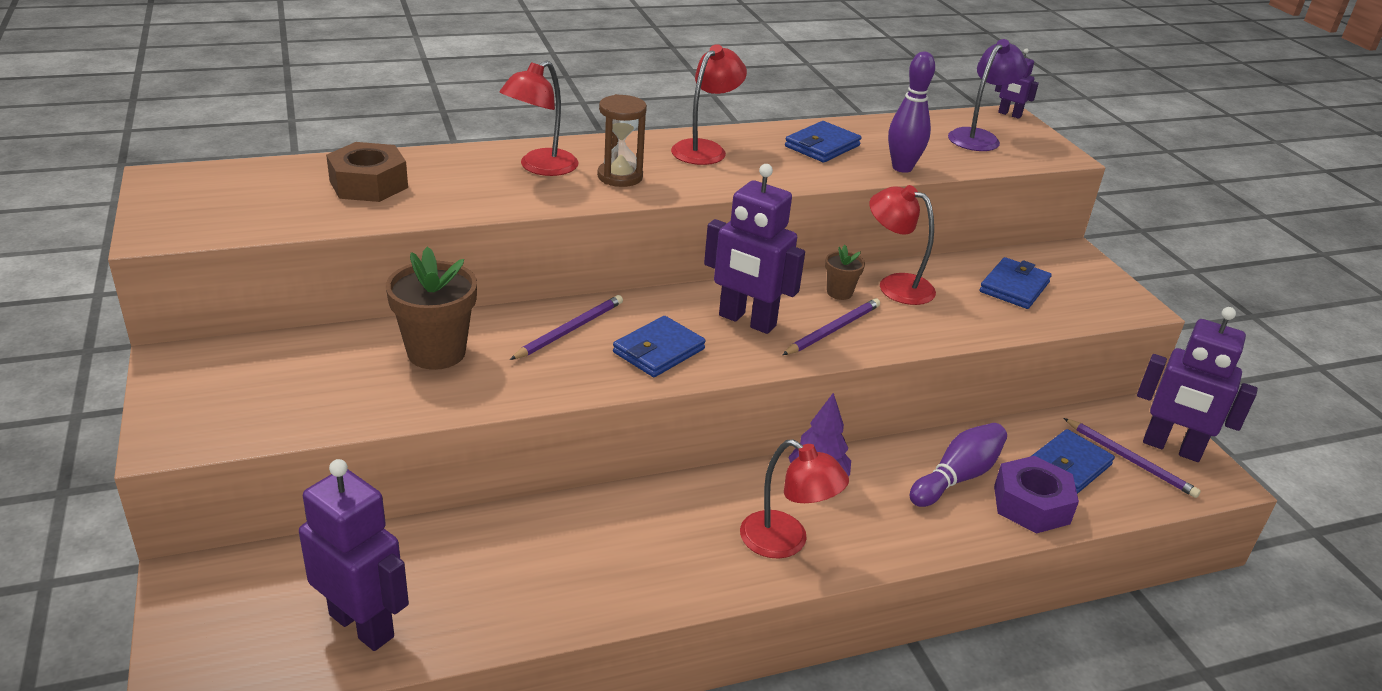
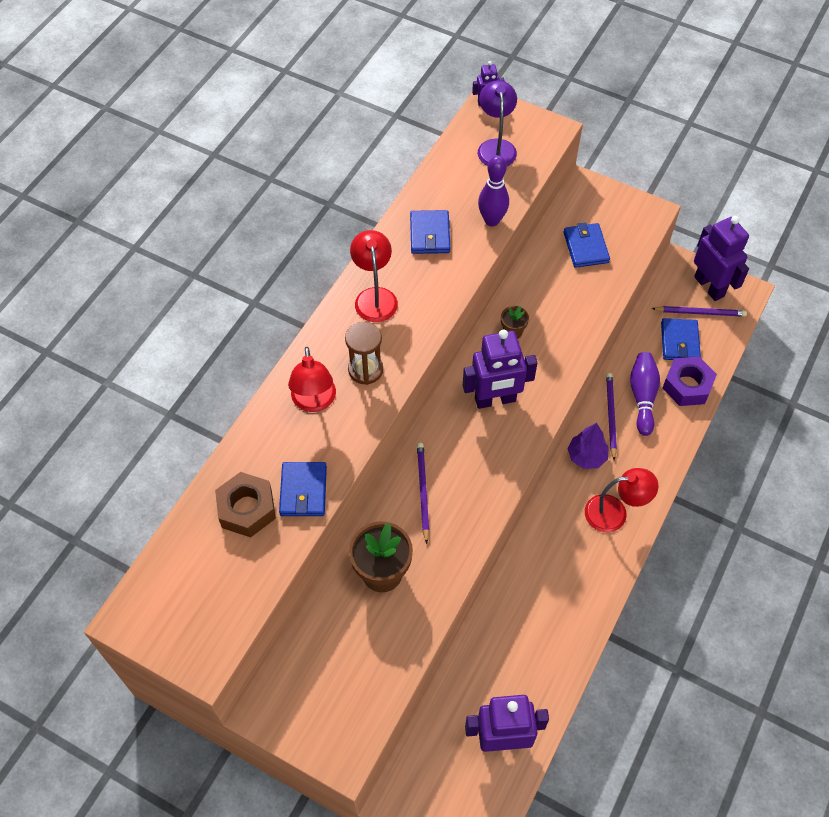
camera: 40 degrees left, 25 degrees up
blue wallet [613,316,706,377] -> blue wallet moved to [279,462,327,516]
purple pencil [783,298,880,355] -> purple pencil moved to [606,373,617,460]
red lamp [870,185,936,305] -> none
purple robot [1137,307,1258,462] -> purple robot turned 105 degrees counterclockwise [694,216,749,301]

